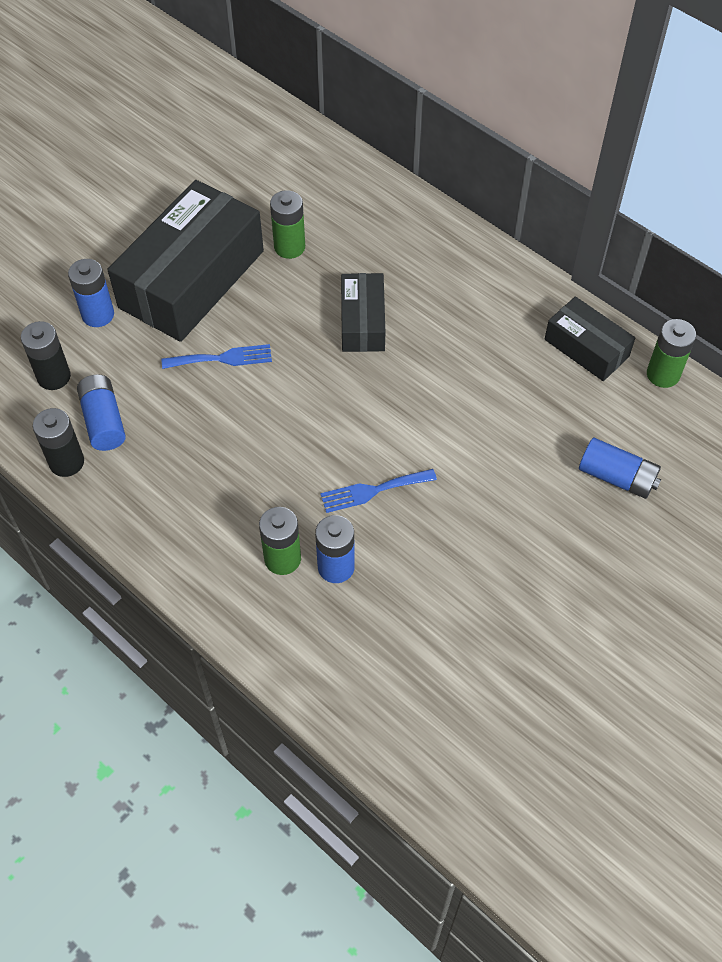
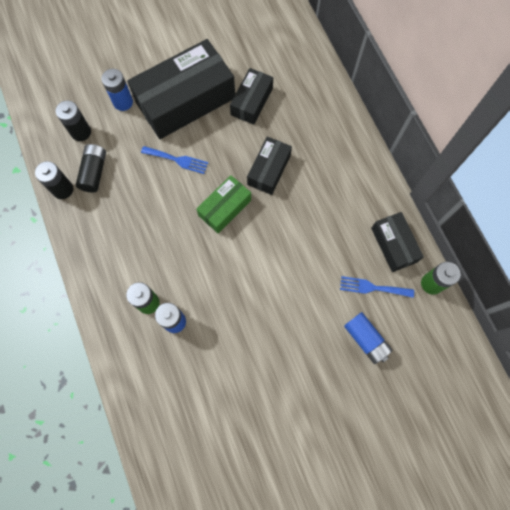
camera: 25 degrees right, 15 degrees up
blue battery [77,374,126,451] -> black battery [76,144,106,193]
green battery [270,190,305,259] -> black box [230,68,273,125]
blue fork [320,469,437,513] -> blue fork moved to [340,276,414,298]
none -> green box [197,175,251,233]

